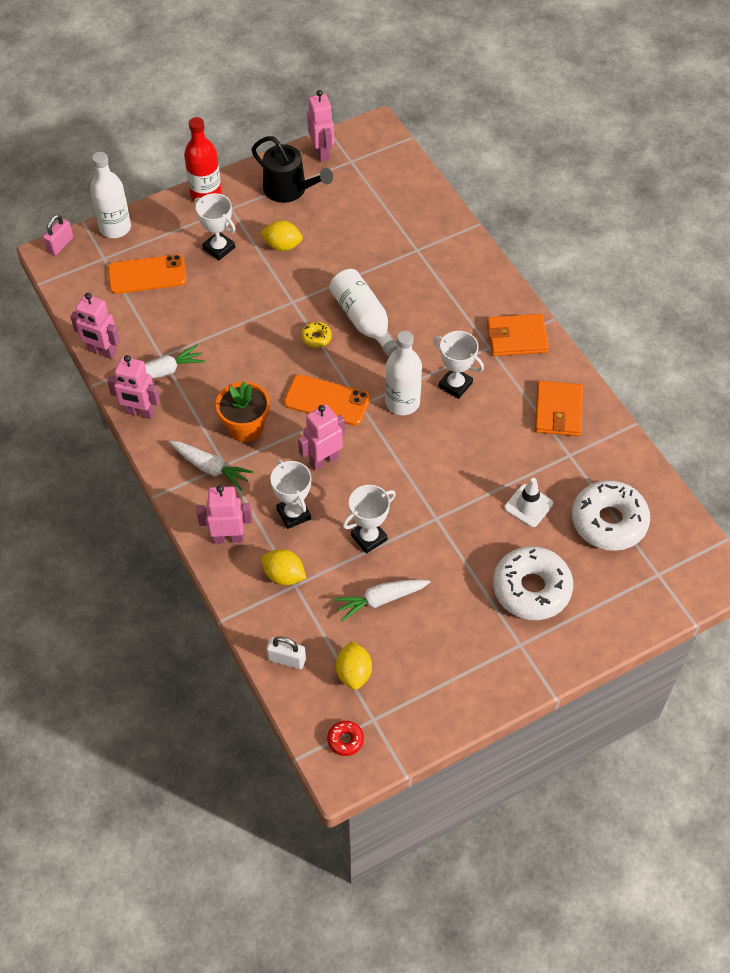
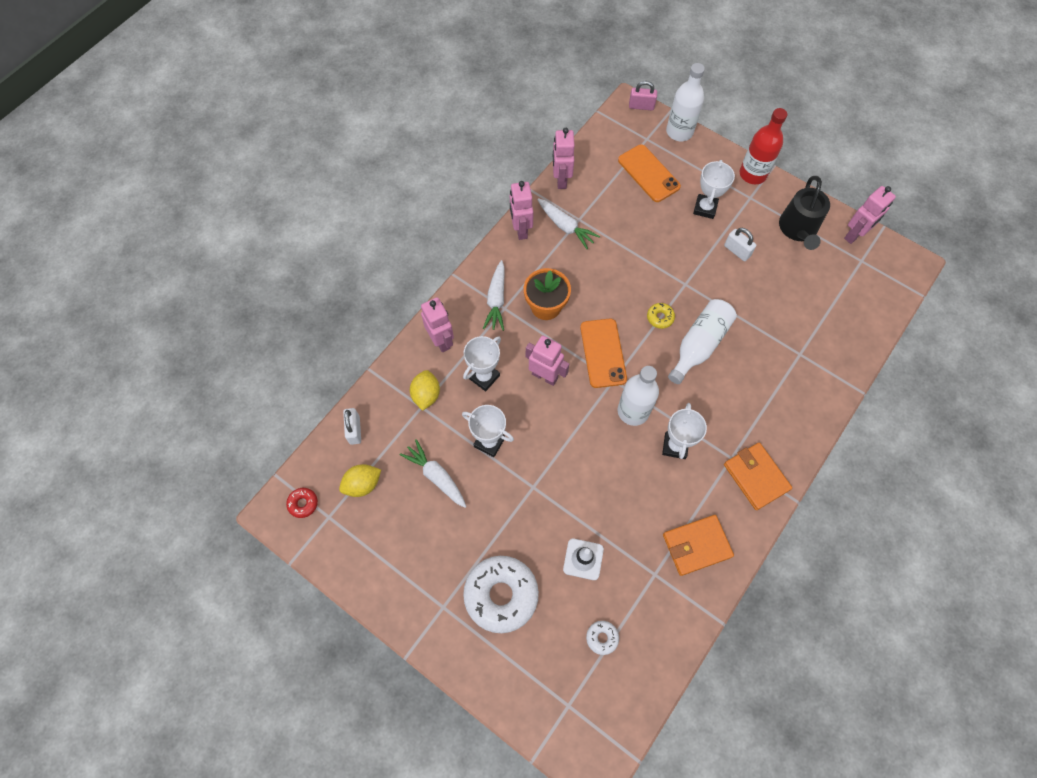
camera: 65 degrees right, 10 degrees up
yellow lemon [260,220,303,251] -> white padlock [724,228,756,261]
white donut [572,480,650,551] -> white donut [586,621,619,655], size x0.43

